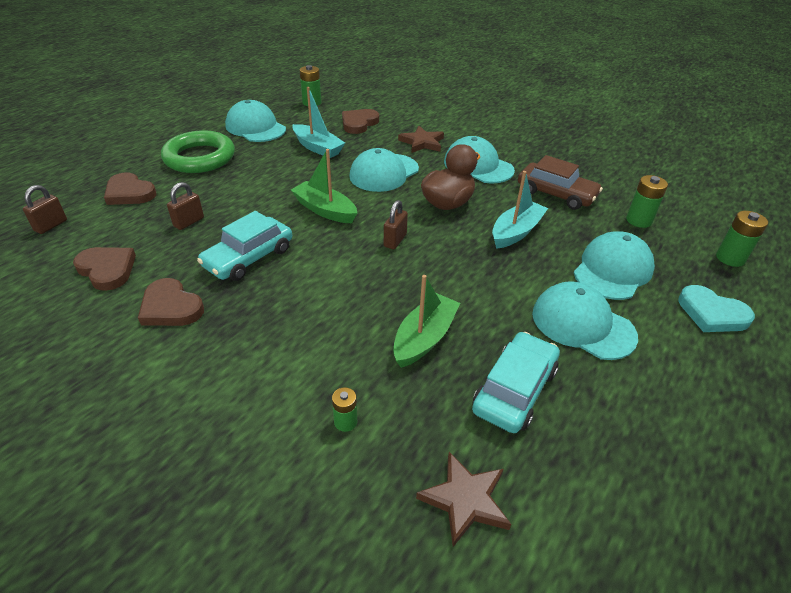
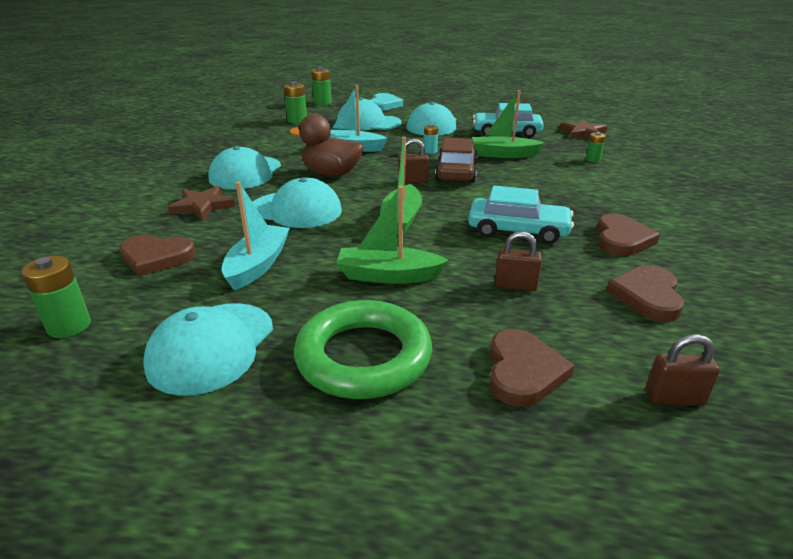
camera: 115 degrees left, 10 degrees down
brown car [518,155,603,210] -> brown car moved to [435,138,477,183]
none -> green boat [336,186,449,284]
none -> turquoise battery [424,124,438,154]

